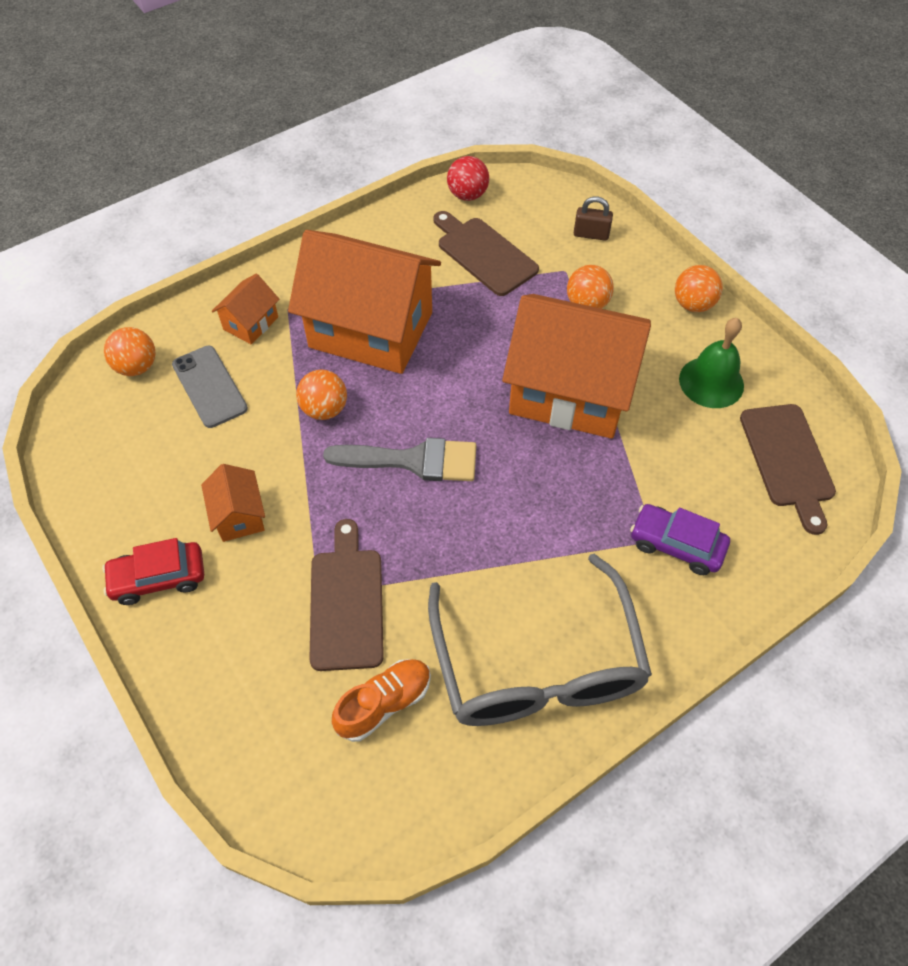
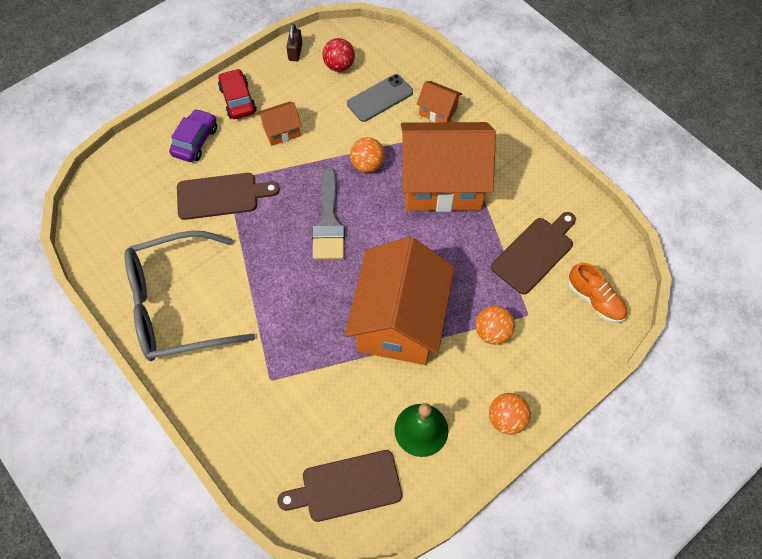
camera: 85 degrees right, 5 degrees up
orange ball [104,327,156,376] -> none
orange house [288,230,441,374] -> orange house turned 75 degrees clockwise [401,122,496,212]
orange shoe [332,659,431,742] -> orange shoe moved to [568,262,627,323]
red ball [447,156,489,201] -> red ball moved to [323,38,355,72]
brown padlock [574,196,613,241] -> brown padlock moved to [286,24,302,61]
purple car [630,504,730,575] -> purple car moved to [169,109,217,162]

